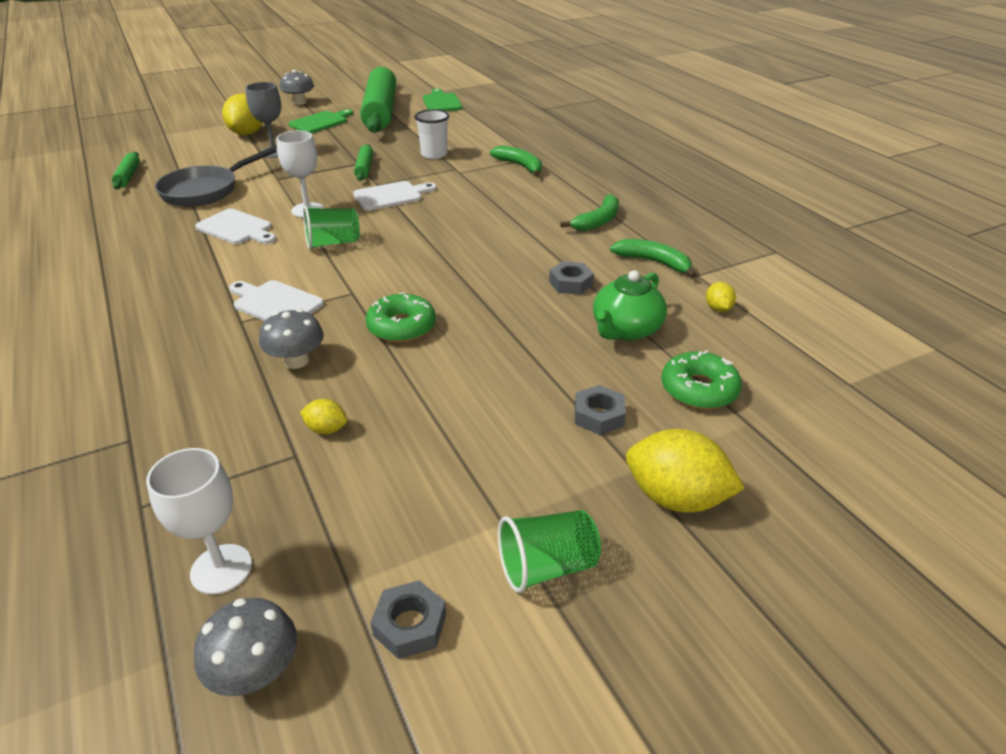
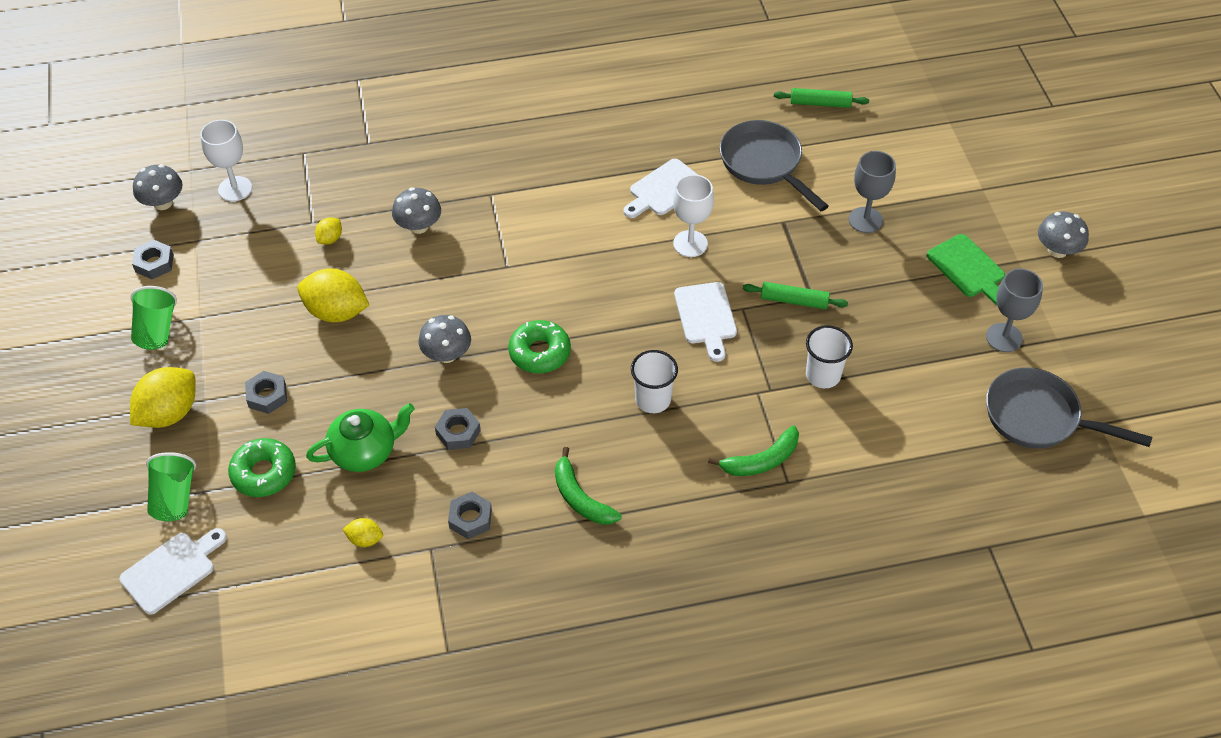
camera: 105 degrees right, 15 degrees up
yellow lemon [222,93,263,135] -> yellow lemon moved to [297,268,369,323]
white cutting board [229,280,324,321] -> white cutting board moved to [119,528,227,615]
green cup [303,206,360,250] -> green cup moved to [146,452,196,521]
green rolling pin [360,67,396,133] -> grey goblet [986,269,1043,352]
green donut [365,292,436,343] -> green donut moved to [508,320,571,373]
green cutting board [423,88,462,111] -> grey pan [986,367,1152,449]
green teapot [593,270,667,340] -> green teapot turned 105 degrees clockwise [306,403,415,472]
green banana [610,239,696,278] -> grey nut [448,492,492,539]
none -> grey mushroom [419,315,471,363]
none -> white cup [631,350,678,413]

